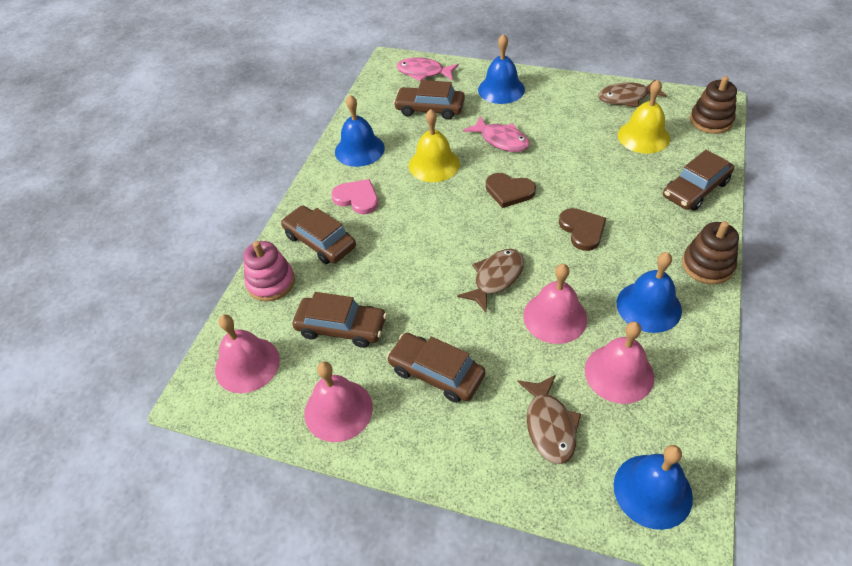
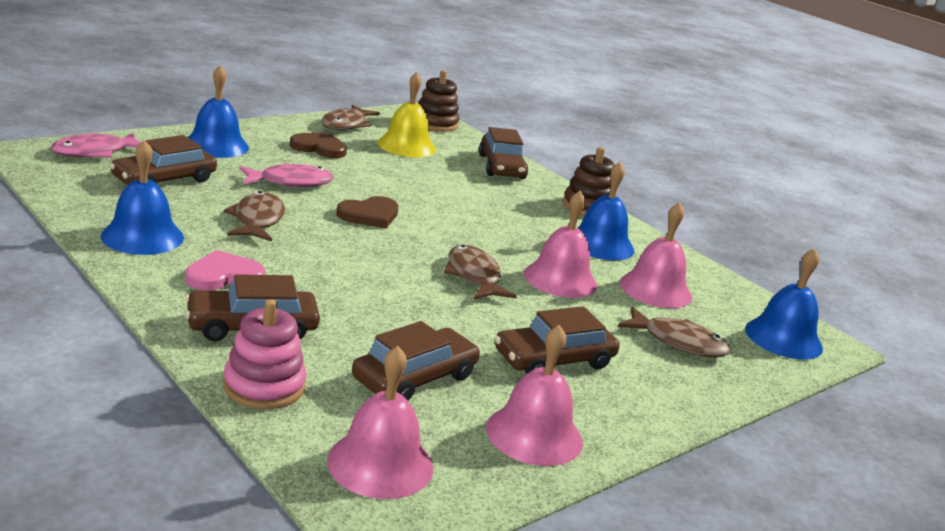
camera: 65 degrees left, 25 degrees down
yellow bell [409,109,460,182] -> brown fish [224,191,285,241]
brown heart [559,208,606,251] -> brown heart moved to [290,132,347,158]

